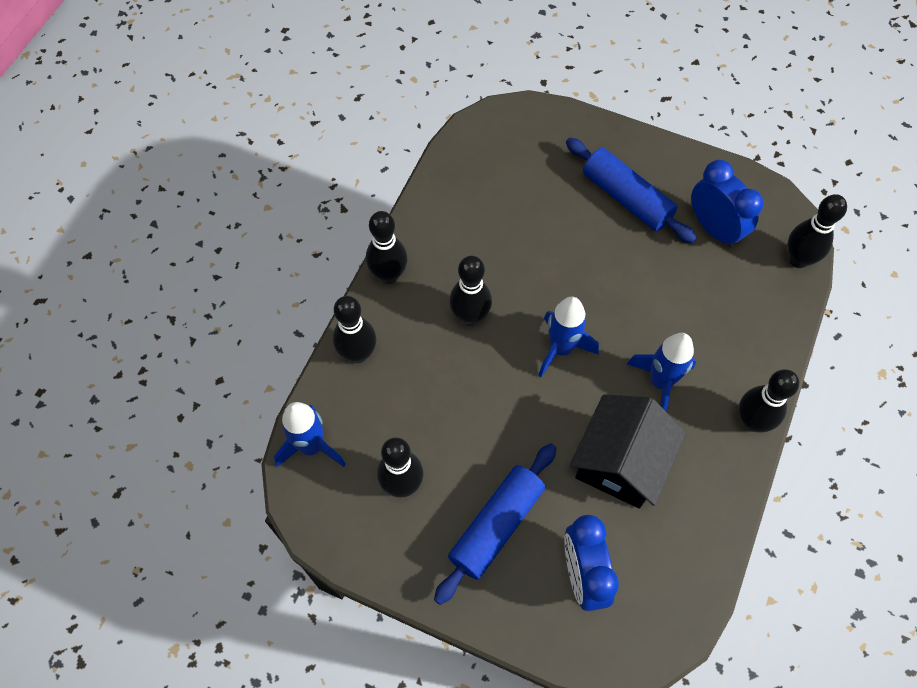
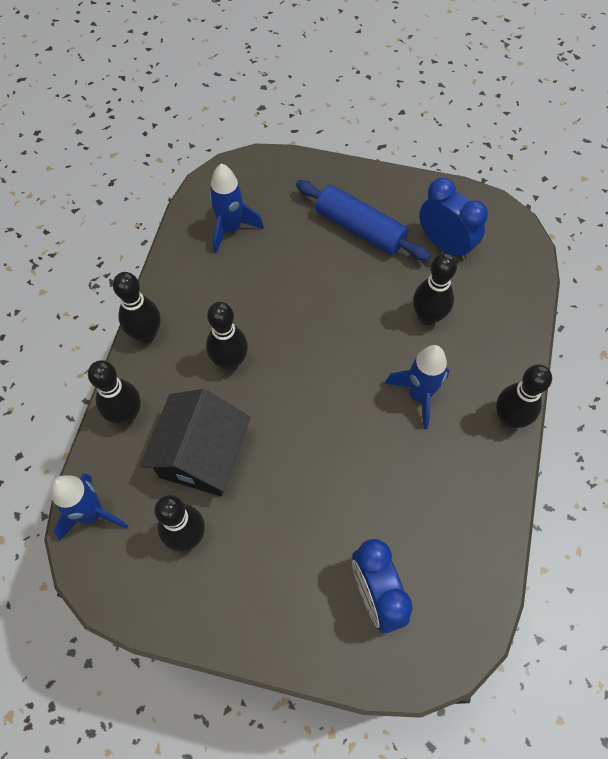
camera: 10 degrees left, 0 degrees up
blue rolling pin [434,443,556,605] -> none
blue rocket [538,297,599,377] -> blue rocket moved to [209,163,264,253]
black house [570,395,686,509] -> black house moved to [140,389,250,496]
black bowling pin [787,194,847,268] -> black bowling pin moved to [413,253,457,325]

